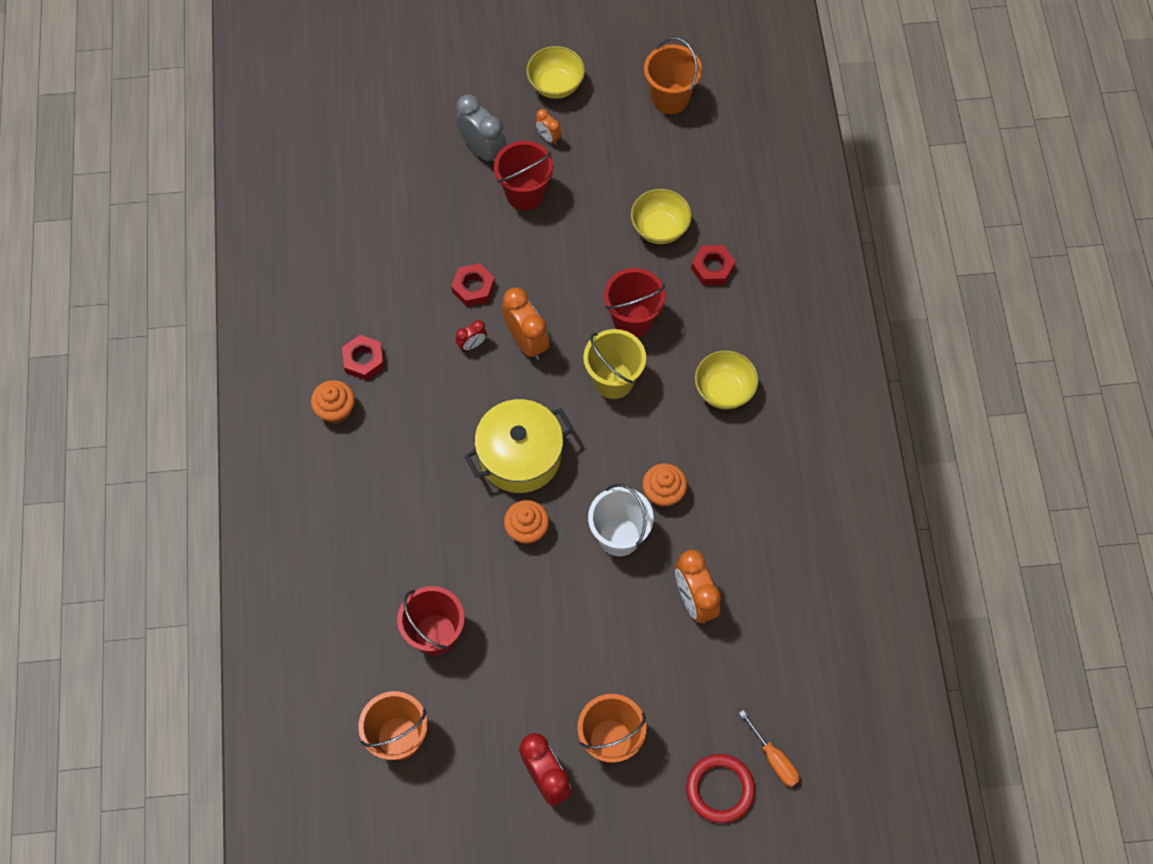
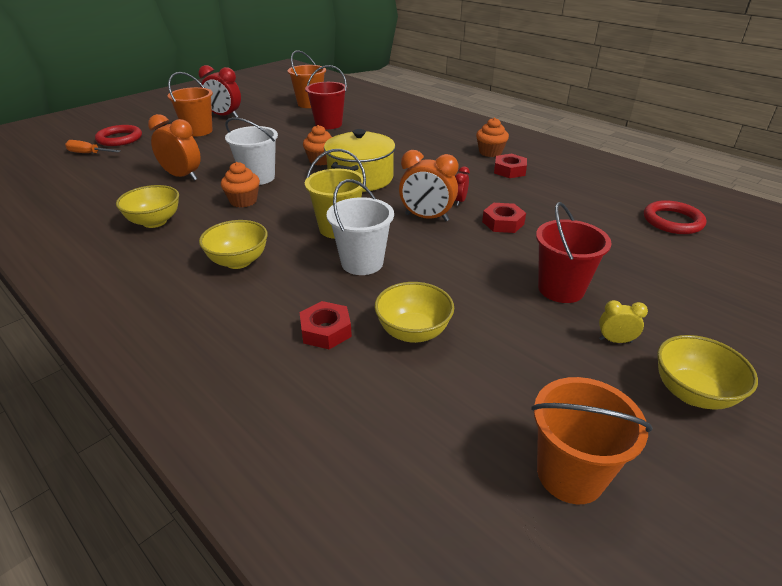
camera: 140 degrees right, 30 degrees down
grey clock [456,94,507,162] -> none
orange clock [535,109,562,145] -> yellow clock [599,300,648,343]
red bucket [604,268,666,337] -> white bucket [326,179,394,275]
none -> yellow bowl [116,185,179,228]
none -> red ring [644,200,706,234]

